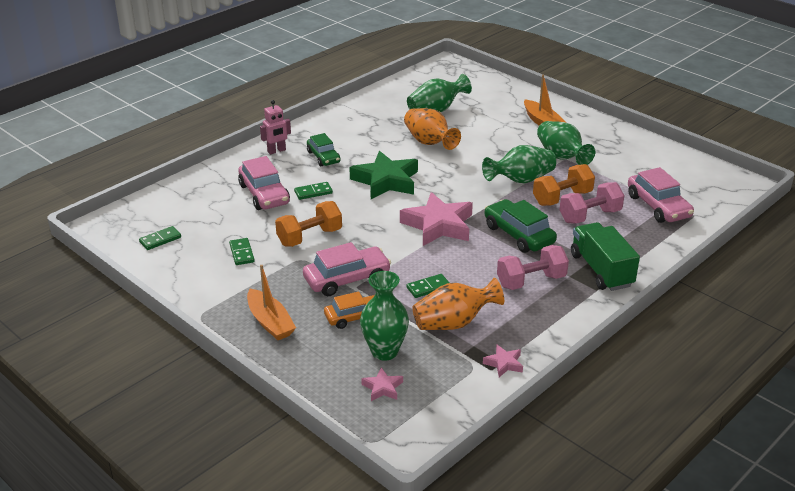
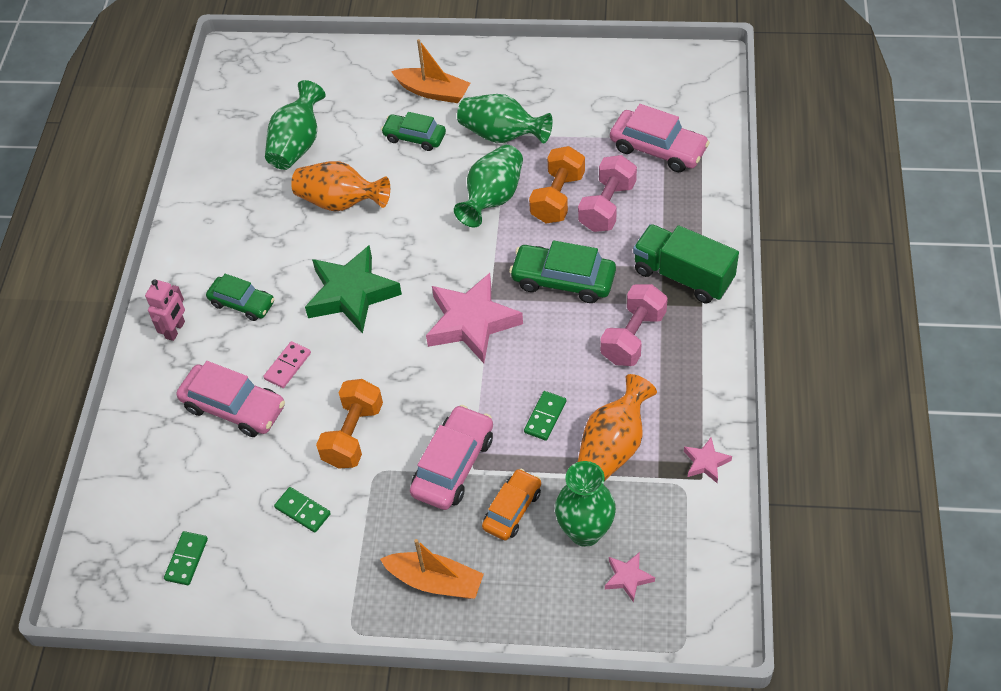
camera: 35 degrees left, 20 degrees up
green domino [294,182,333,200] -> pink domino [263,341,311,388]
none -> green car [381,112,446,151]

